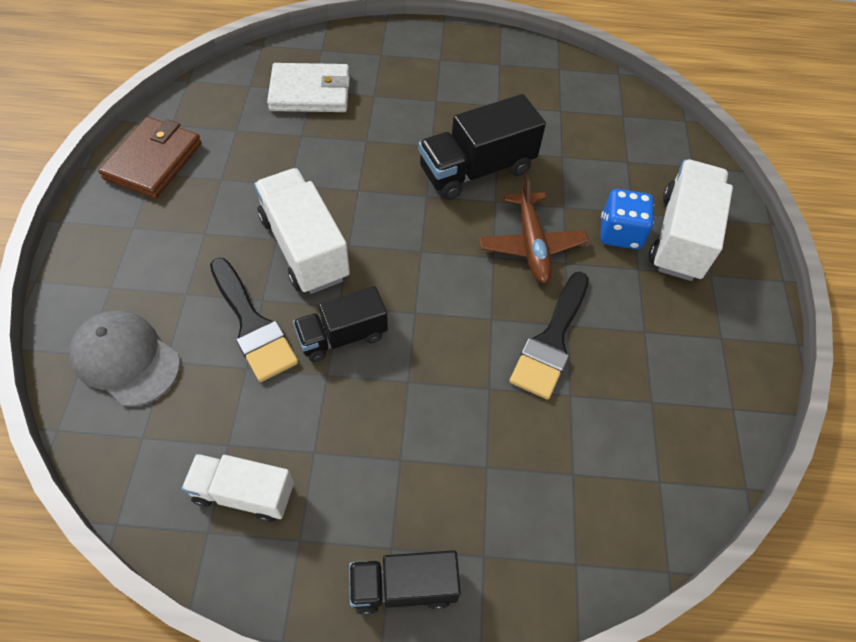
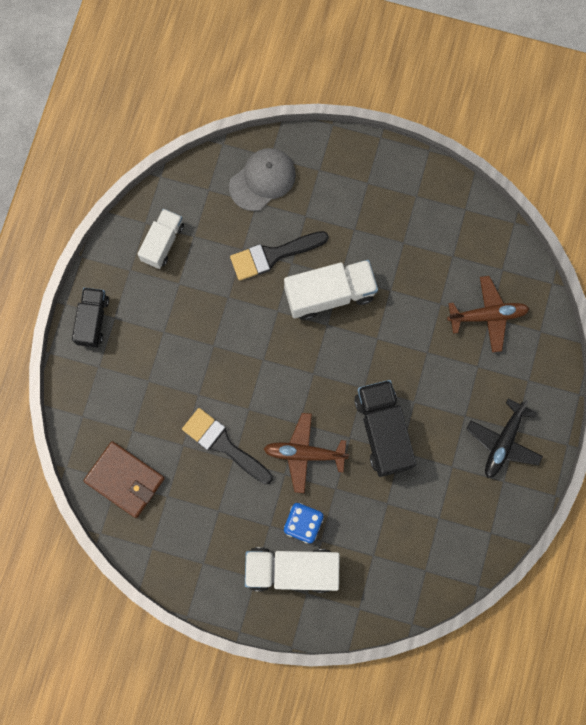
camera: 105 degrees right, 20 degrees up
brown wallet [98,117,202,199] -> brown wallet moved to [83,441,165,518]
white wallet [267,63,350,112] -> brown plane [447,276,529,352]
black truck [293,286,388,362] -> none
white truck [649,160,733,281] -> white truck turned 150 degrees clockwise [245,547,340,593]
none -> black plane [466,399,543,478]

